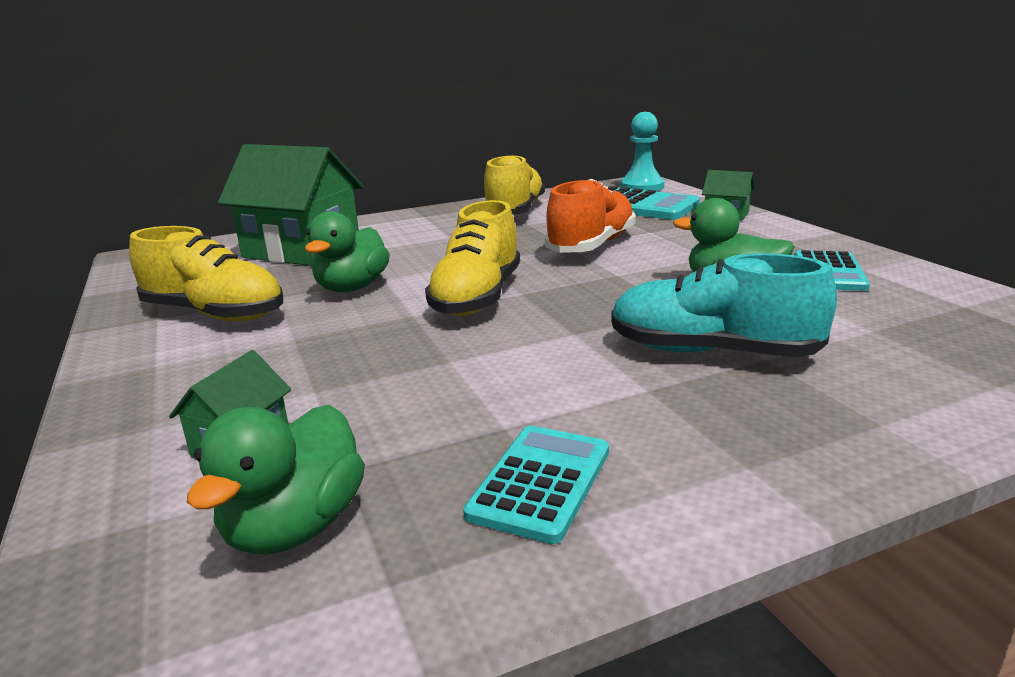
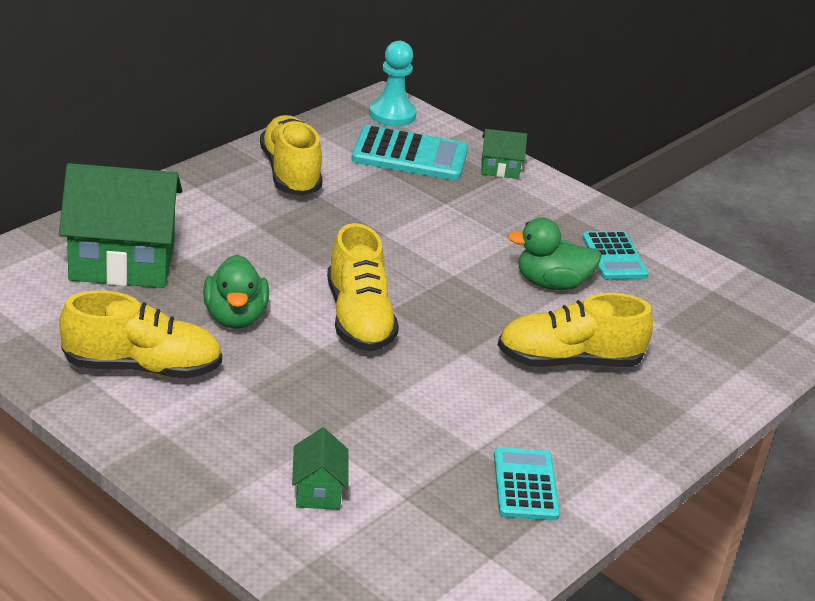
camera: 30 degrees left, 10 degrees up
green duck [186,405,365,555] -> none
orange shoe [544,179,636,253] -> none
turquoise shoe [611,253,837,357] -> yellow shoe [498,293,653,367]

